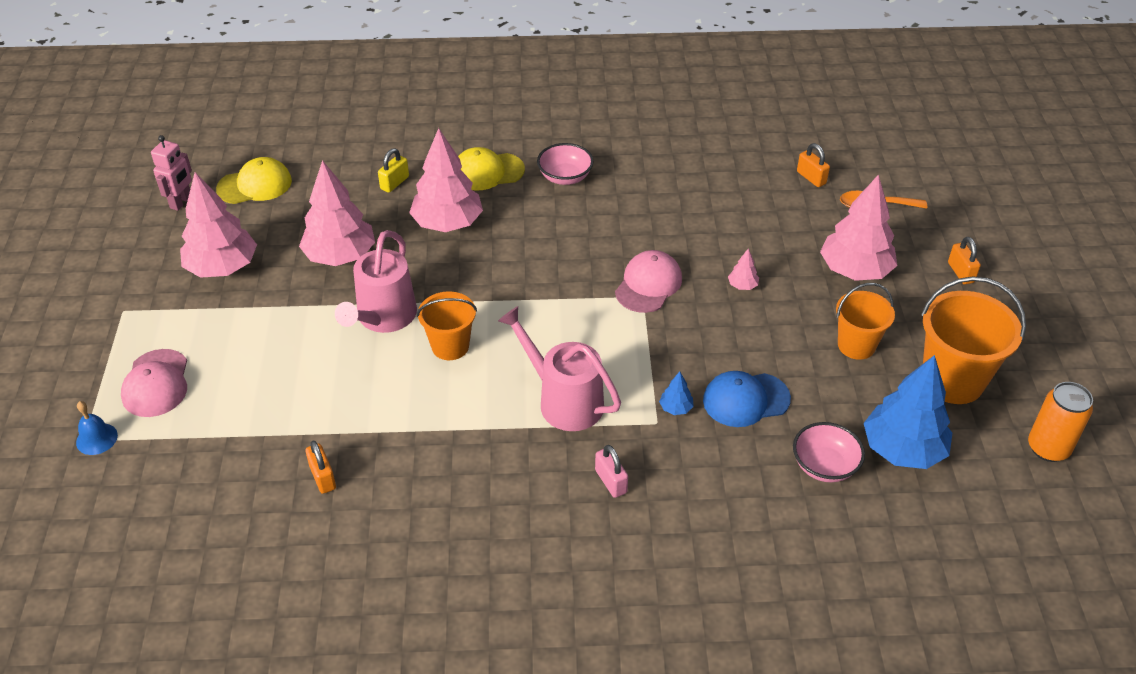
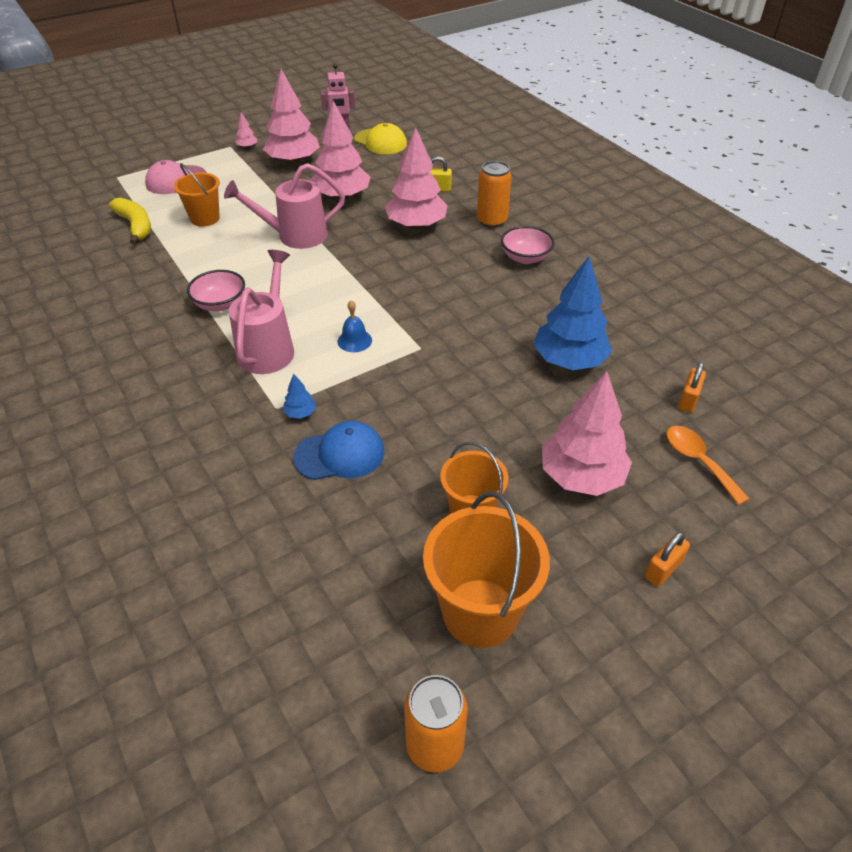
camera: 60 degrees right, 0 degrees up
blue bell [76,401,118,455] -> blue bell moved to [337,300,372,352]
orange padlock [305,440,336,494] -> none
orange bucket [417,292,477,360] -> orange bucket moved to [174,163,220,227]
yellow cap [458,147,525,191] -> orange can [477,161,512,228]
pink padlock [595,445,628,498] -> none
pink cap [615,250,682,313] -> none
blue cap [703,371,791,427] -> blue cap turned 120 degrees clockwise [293,421,385,480]
pink tree [728,249,759,290] -> pink tree moved to [235,112,257,149]
pink bowl [793,422,865,482] -> pink bowl moved to [187,270,245,311]
blue tree [864,355,952,469] -> blue tree moved to [533,256,612,370]
none -> yellow banana [109,197,151,244]

